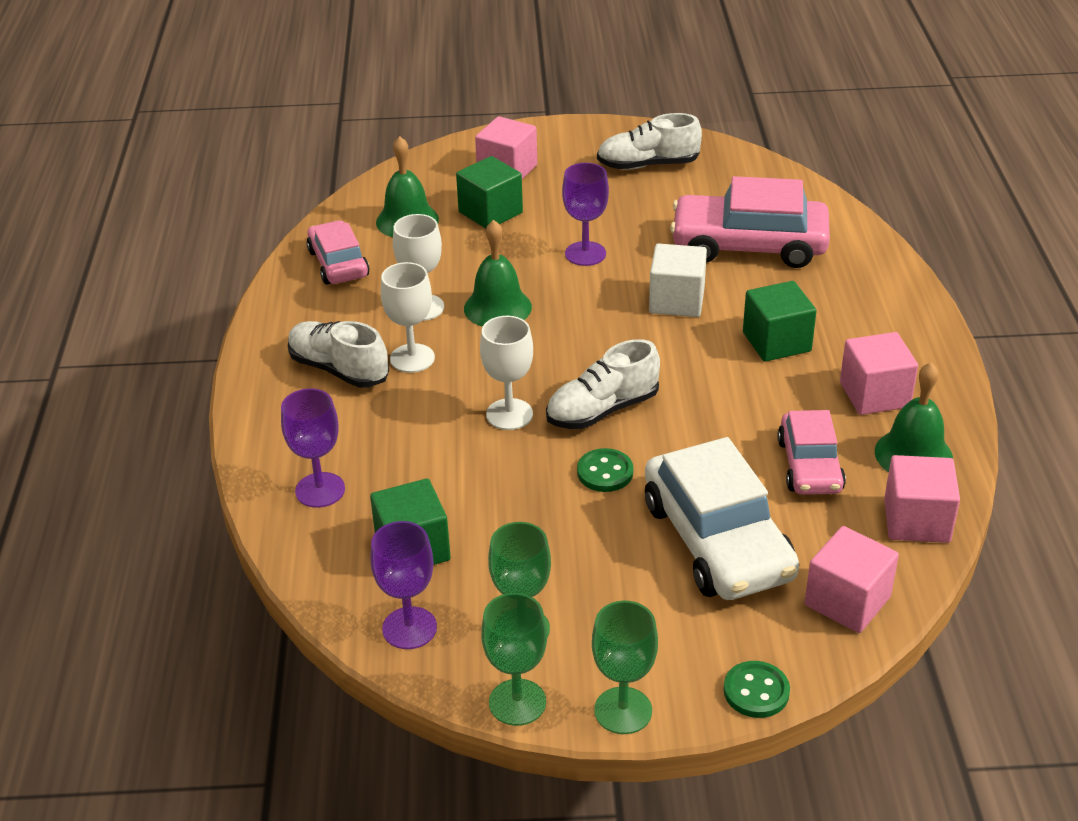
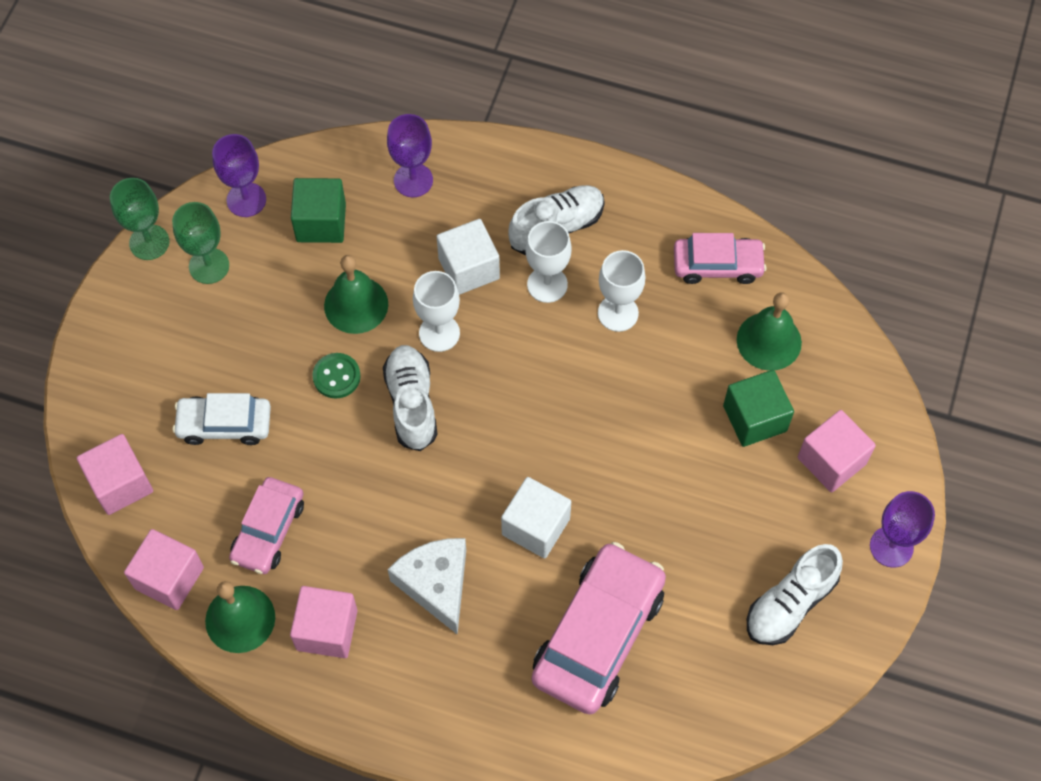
camera: 110 degrees right, 25 degrees up
green bell [464,220,532,327] -> green bell moved to [324,255,388,334]
purple goblet [562,163,609,266] -> purple goblet moved to [870,491,935,568]
green goblet [592,601,658,734] -> none
white shoe [597,113,702,170] -> white shoe turned 150 degrees counterclockwise [747,544,843,645]
white car [645,437,799,600] -> white car [173,393,271,445], size x0.60
green button [724,661,790,718] -> none
green cube [743,281,816,362] -> white cheese [388,538,466,635]
pink car [777,410,846,495] -> pink car turned 90 degrees counterclockwise [229,477,304,574]
none -> white cube [437,219,500,295]

